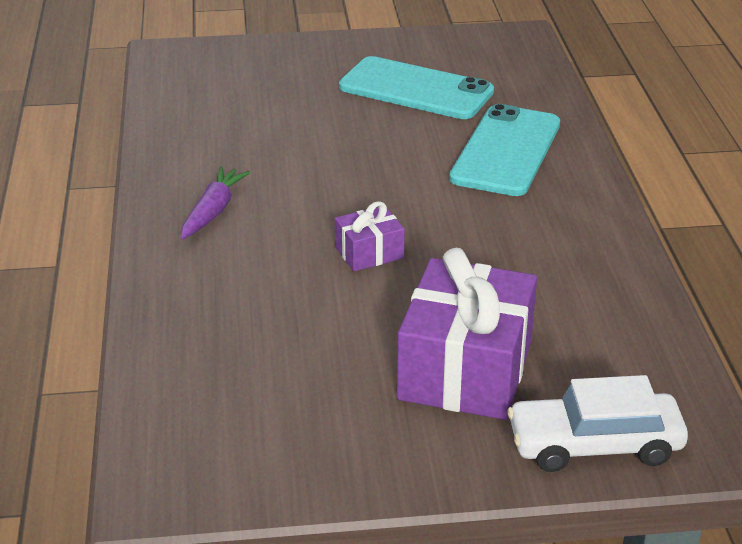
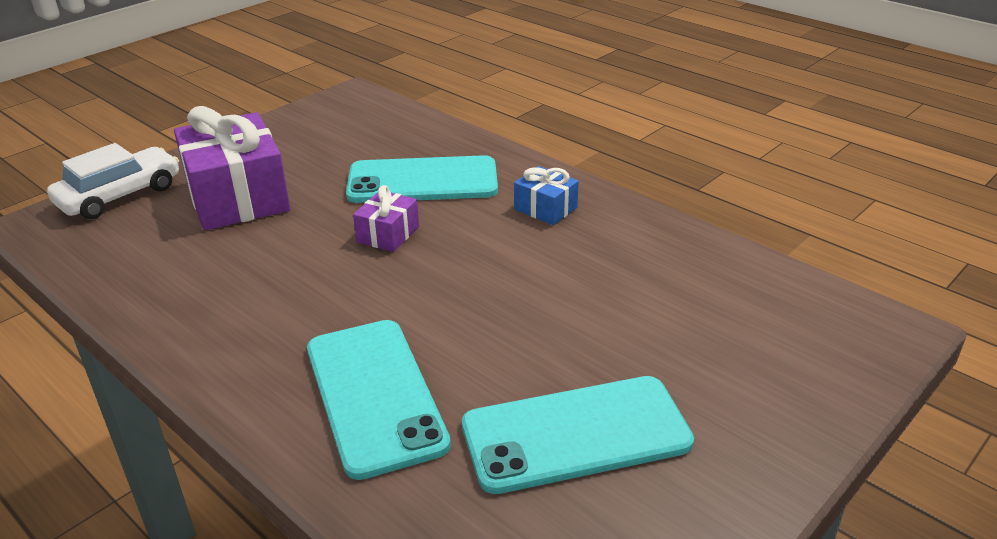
camera: 140 degrees right, 0 degrees up
purple carrot [181,166,251,240] -> blue gift [514,166,579,225]
none -> turquoise phone [346,155,498,203]

